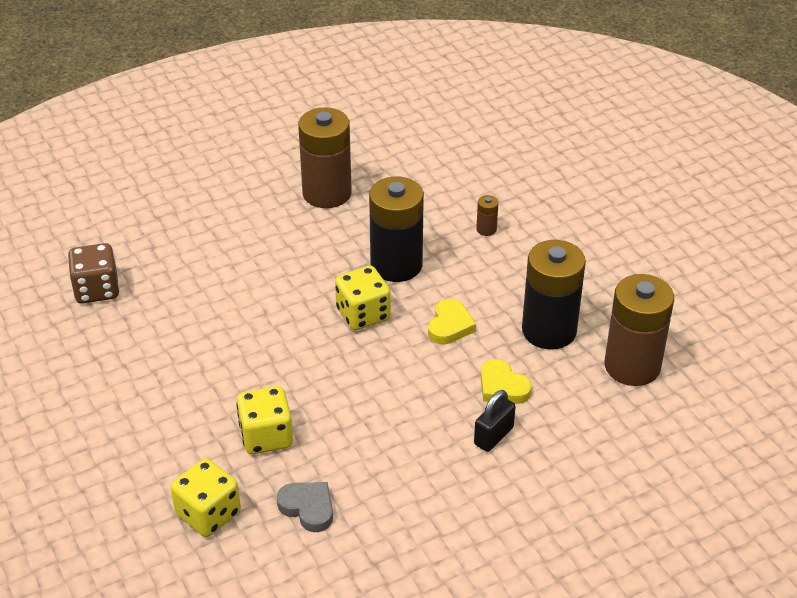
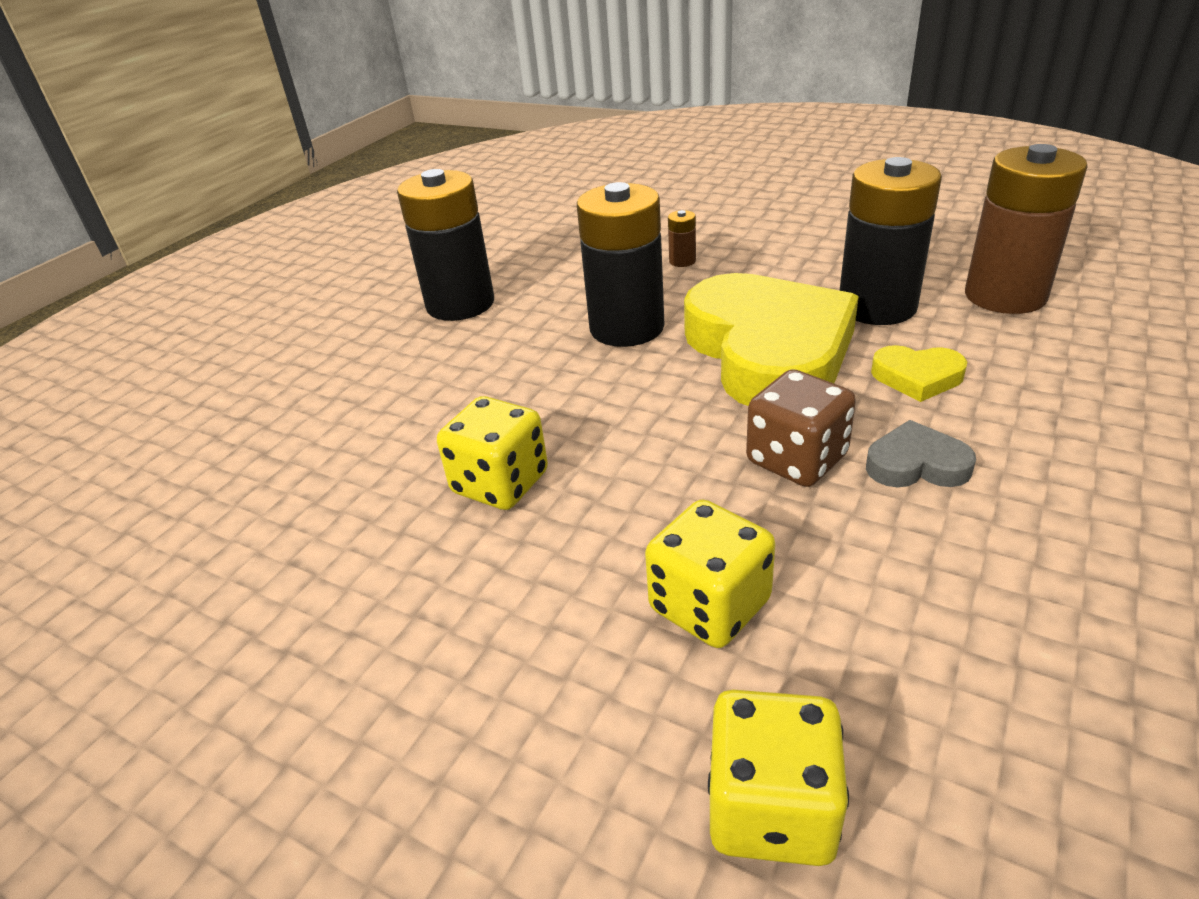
camera: 30 degrees left, 5 degrees down
brown dice [68,243,119,304] -> brown dice moved to [746,369,856,487]
grey heart [277,482,333,532] -> grey heart moved to [866,420,976,487]
brown battery [298,108,352,208] -> black battery [397,169,494,321]
yellow dice [335,266,391,330] -> yellow dice moved to [437,396,548,510]
yellow heart [428,299,476,345] -> yellow heart [684,273,859,406], size x2.43
black padlock [474,390,516,452] -> none

